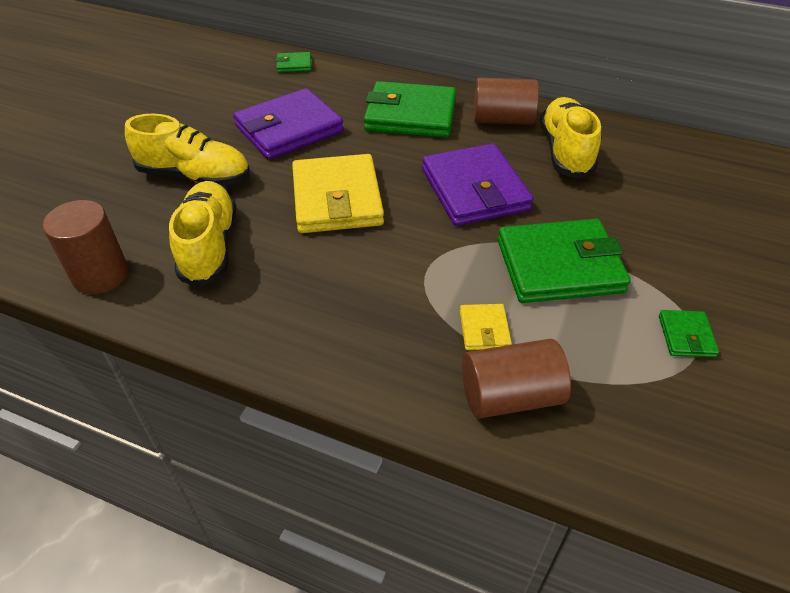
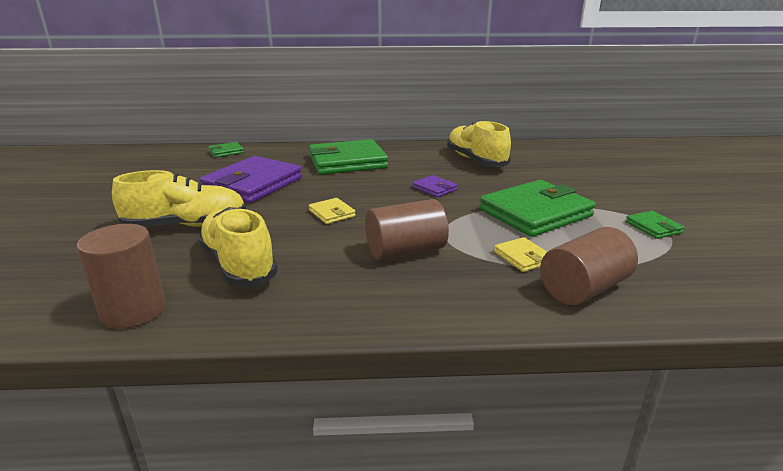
camera: 25 degrees left, 20 degrees down
yellow wallet [292,154,384,233] -> yellow wallet [309,198,356,224], size x0.45
purple wallet [422,143,533,226] -> purple wallet [412,175,458,197], size x0.45
brown cylinder [474,78,539,125] -> brown cylinder moved to [365,199,449,260]

